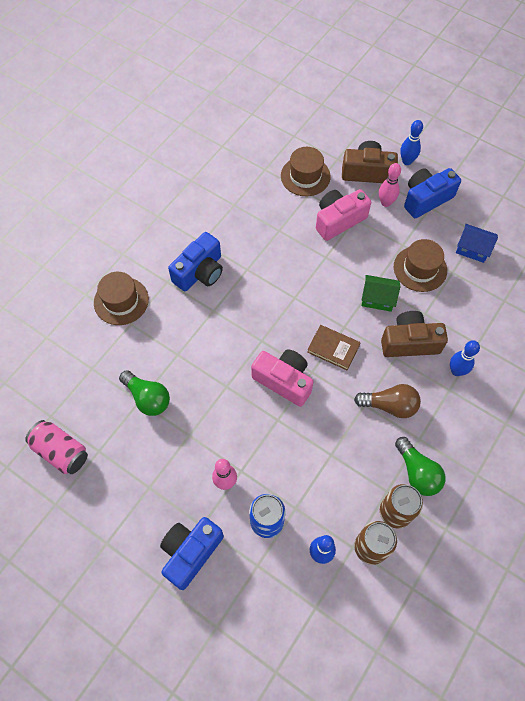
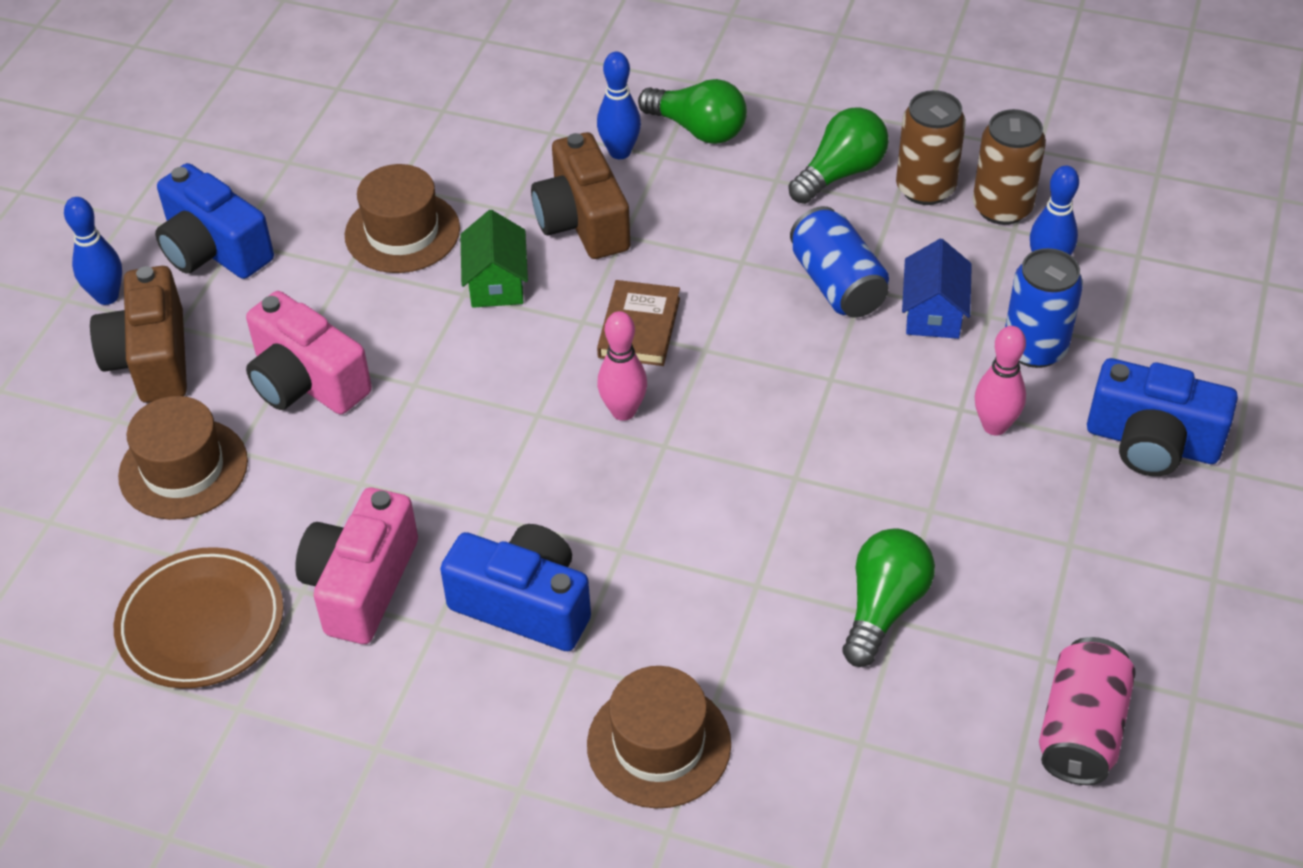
camera: 105 degrees left, 15 degrees down
pink camera [251,349,314,407] -> pink camera moved to [295,488,418,644]
brown light bulb [354,384,421,418] -> none
pink bowling pin [379,163,401,207] -> pink bowling pin moved to [597,311,647,421]
blue house [456,224,498,263] -> blue house moved to [902,239,972,339]
none -> brown plate [114,547,284,689]
none -> green light bulb [638,79,747,144]
none -> blue can [790,206,889,318]

